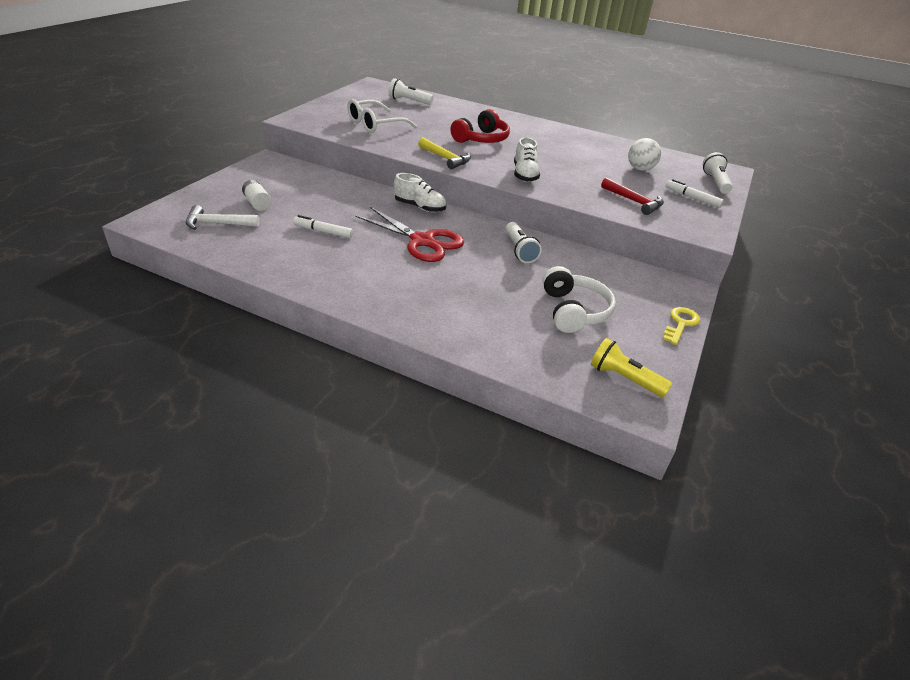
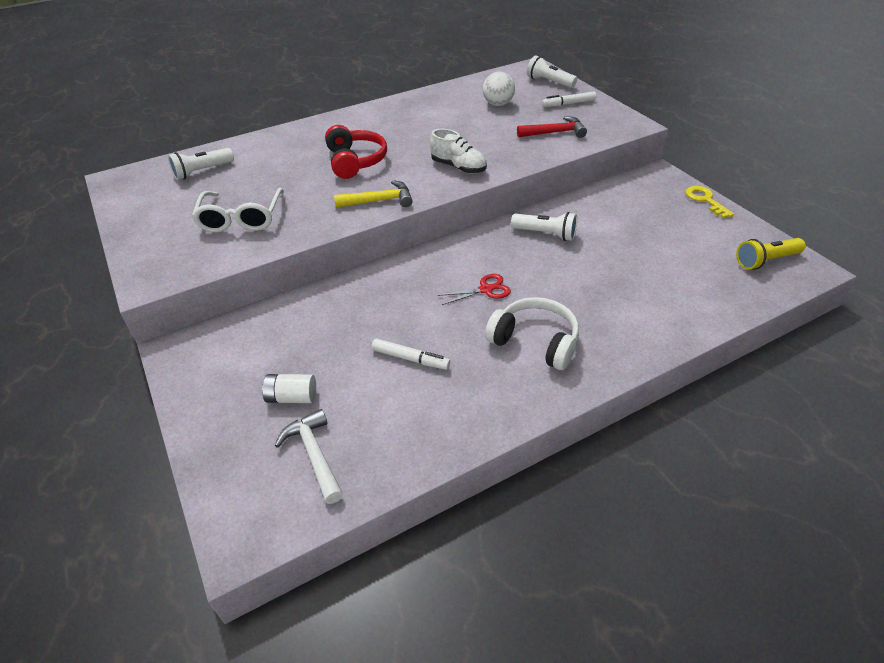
camera: 50 degrees left, 5 degrees up
white hammer [186,205,260,230] -> white hammer turned 120 degrees clockwise [275,409,343,504]
white marker [293,215,353,238] -> white marker turned 120 degrees counterclockwise [371,338,450,370]
red scissors [355,207,464,262] -> red scissors [438,274,511,305], size x0.51
white shoe [393,173,446,212] -> none
white headphones [542,266,616,333] -> white headphones moved to [485,297,579,370]

